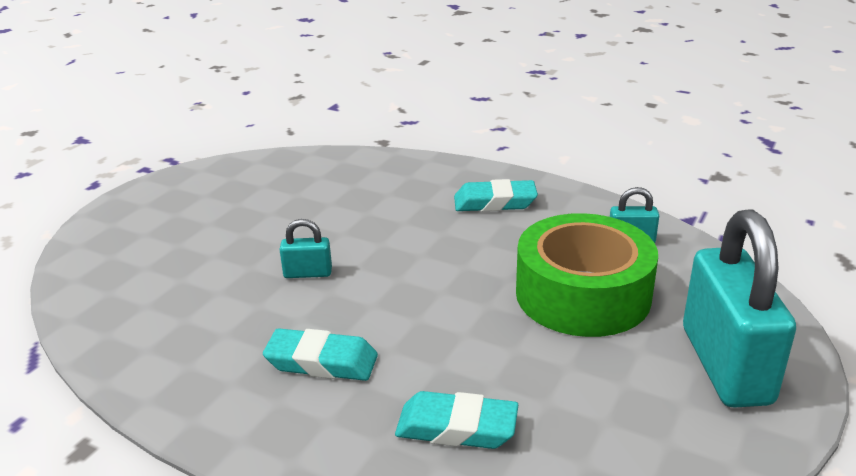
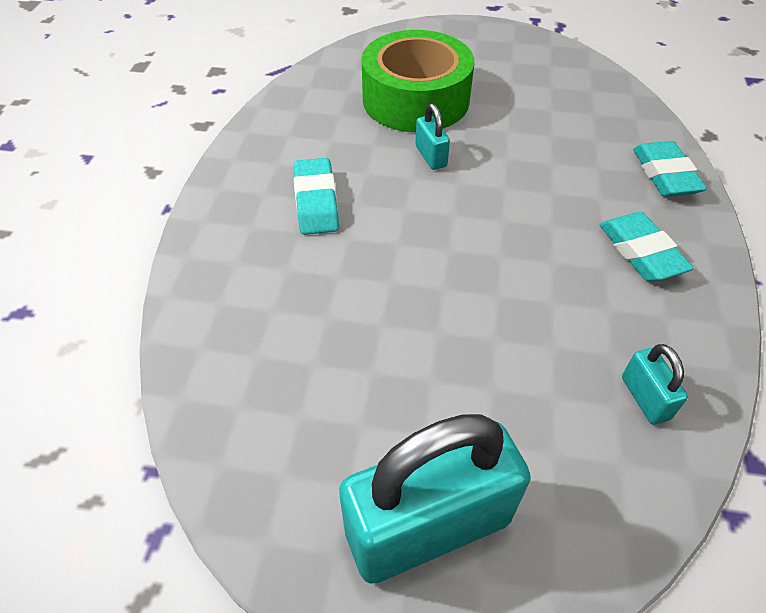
camera: 70 degrees right, 20 degrees up
turquoise eraser [395,391,518,449] -> turquoise eraser moved to [633,141,707,197]
green tape [516,213,658,337] -> green tape moved to [362,30,474,132]

